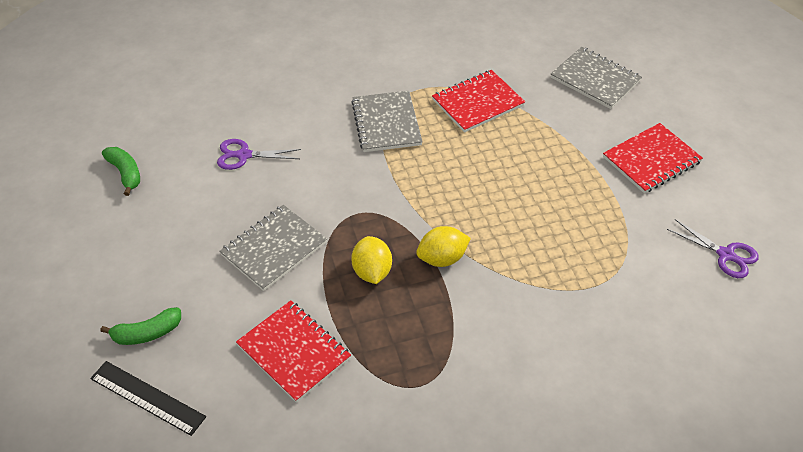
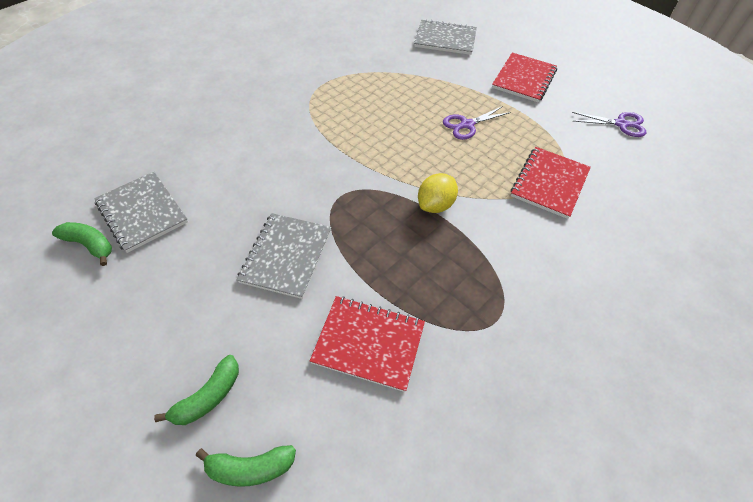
camera: 30 degrees left, 5 degrees up
black ruler [90,361,206,436] -> green banana [196,445,296,487]
purple scissors [217,139,301,170] -> purple scissors moved to [443,106,511,140]
grey notebook [351,91,422,152] -> grey notebook moved to [94,172,188,253]
yellow lemon [351,236,392,284] -> none
red notebook [432,70,525,133] -> red notebook moved to [511,147,591,219]

